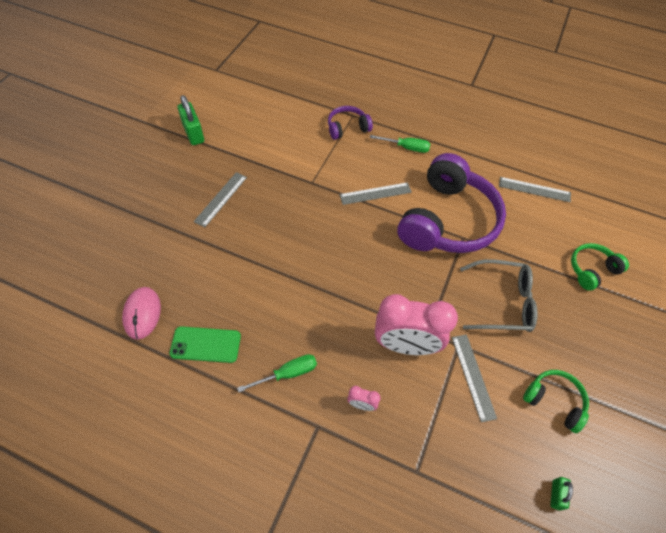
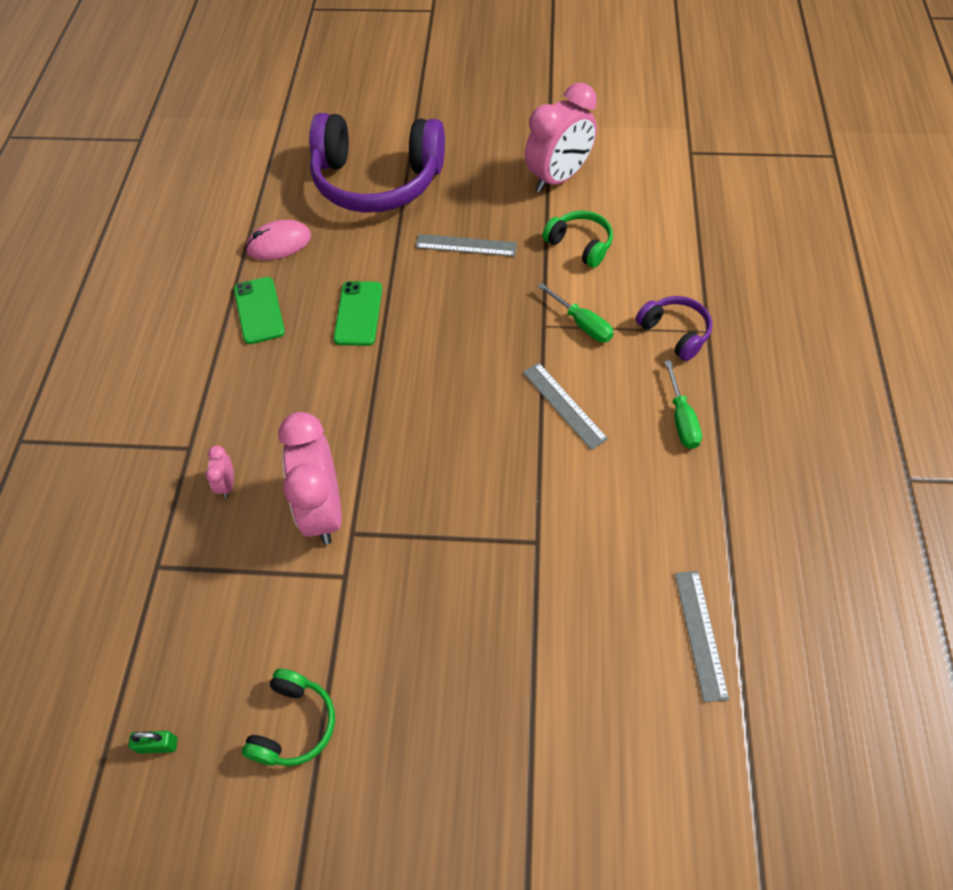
camera: 75 degrees right, 0 degrees up
green padlock [178,95,204,145] -> pink clock [525,83,597,193]
green screwdriver [237,354,317,392] -> green screwdriver moved to [538,283,614,342]
purple headphones [397,153,506,253] -> purple headphones moved to [309,113,445,213]
grey ruler [452,335,497,422] -> none
grey glasses [460,259,538,332] -> none
green headphones [571,243,629,291] -> green headphones moved to [543,211,613,268]
none -> green phone [333,281,382,346]

